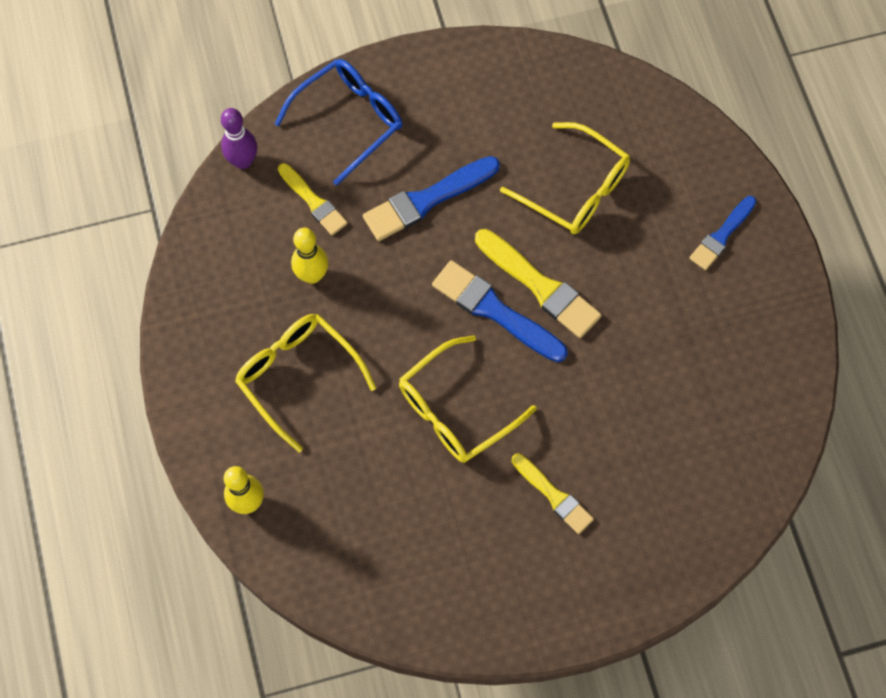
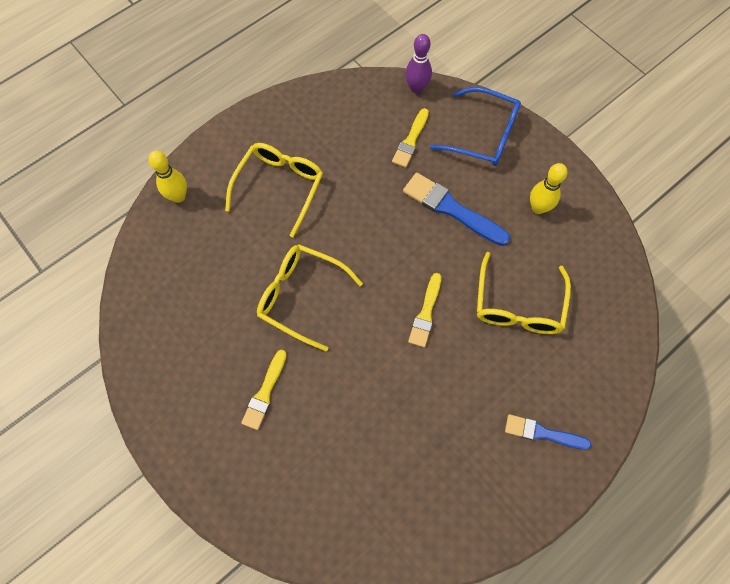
camera: 65 degrees right, 0 degrees up
yellow bowling pin [291,228,328,284] -> yellow bowling pin moved to [530,163,568,214]
blue brush [432,260,568,362] -> none
yellow brush [475,229,602,338] -> yellow brush [408,273,441,347], size x0.64

